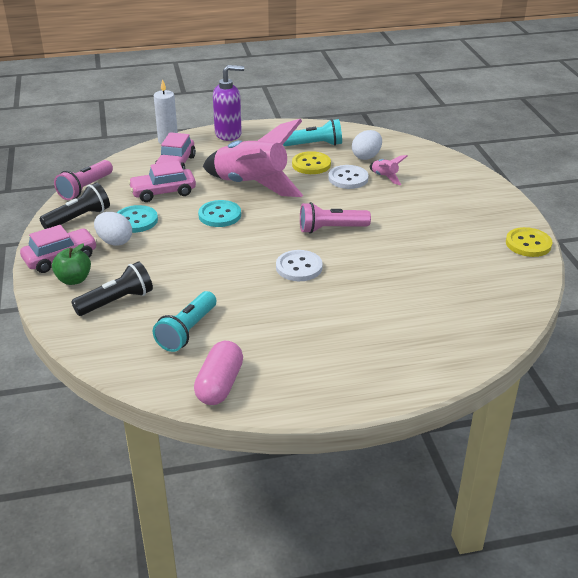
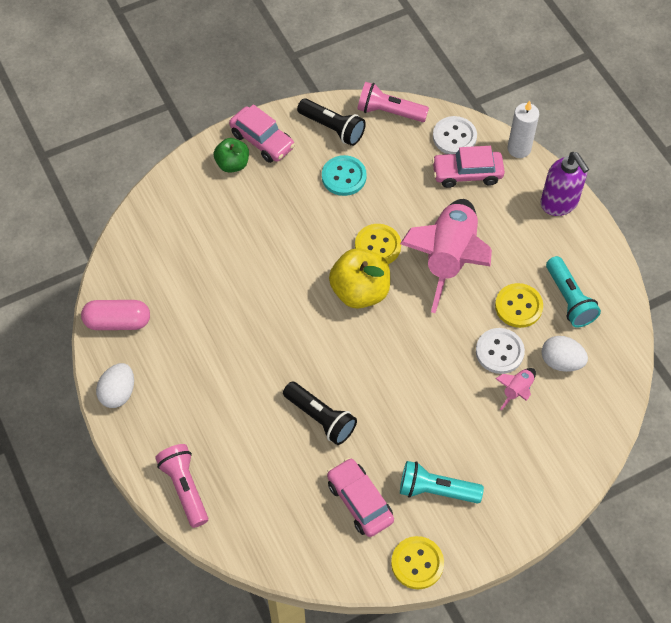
camera: 75 degrees right, 25 degrees up
black flashlight [71,261,153,316] -> black flashlight moved to [283,382,357,445]
white egg [94,212,132,246] -> white egg moved to [96,363,134,408]
pink car [128,161,196,202] -> pink car moved to [327,457,394,537]
turquoise flashlight [153,291,217,352] -> turquoise flashlight moved to [400,461,484,503]
turquoise button [198,200,241,227] -> yellow button [355,224,401,264]
white button [276,250,323,281] -> white button moved to [433,116,477,154]
pink flashlight [300,202,371,234] -> pink flashlight moved to [155,444,208,528]
none -> yellow apple [329,248,390,309]

